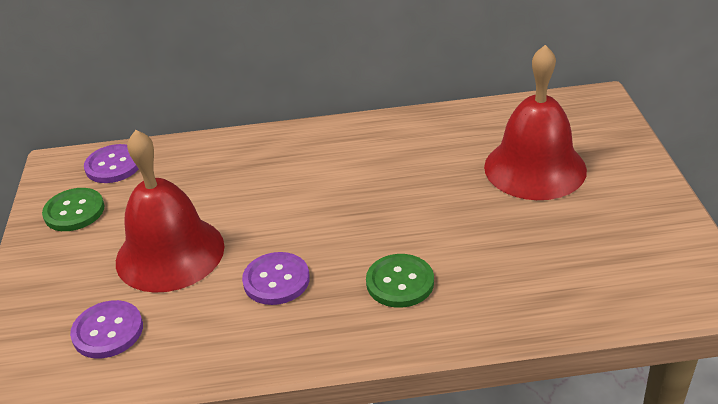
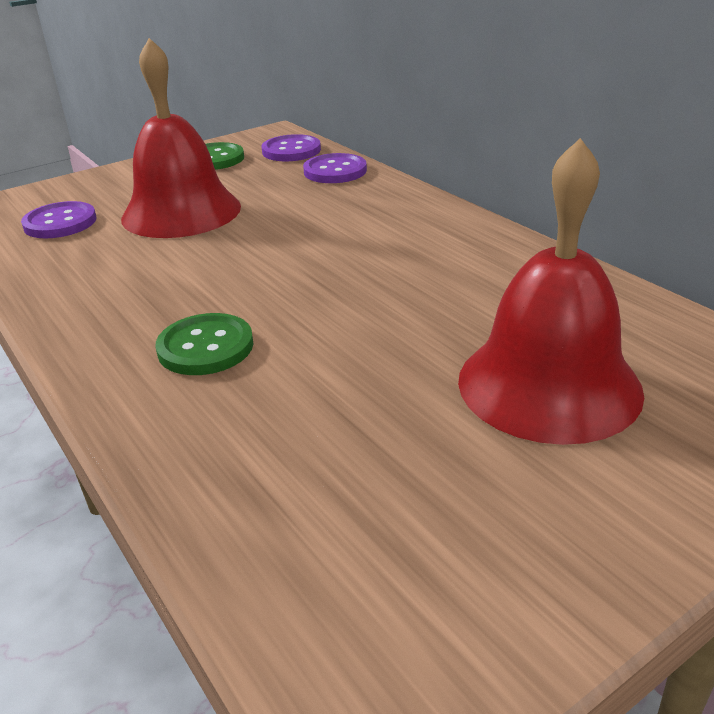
camera: 60 degrees right, 5 degrees down
purple button [242,252,310,305] -> purple button moved to [303,153,367,183]

